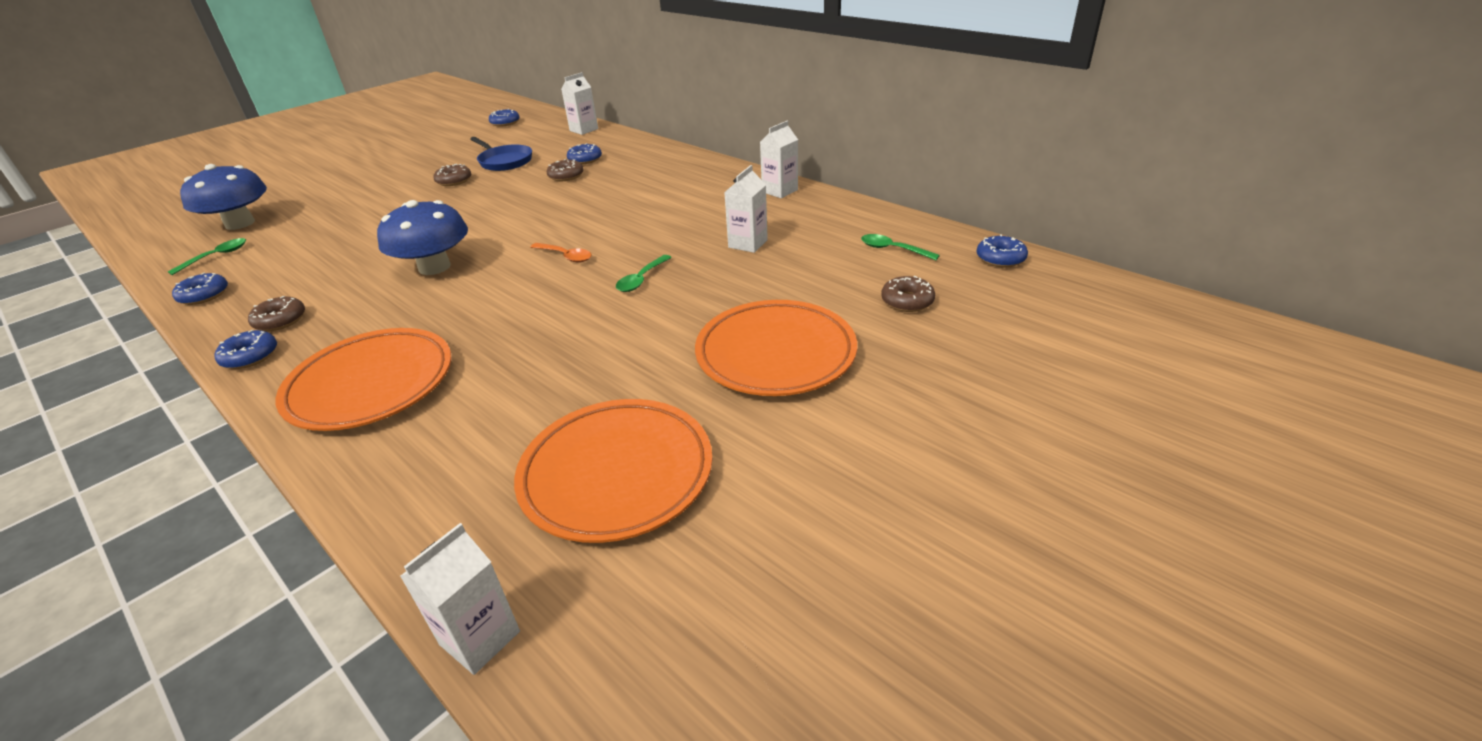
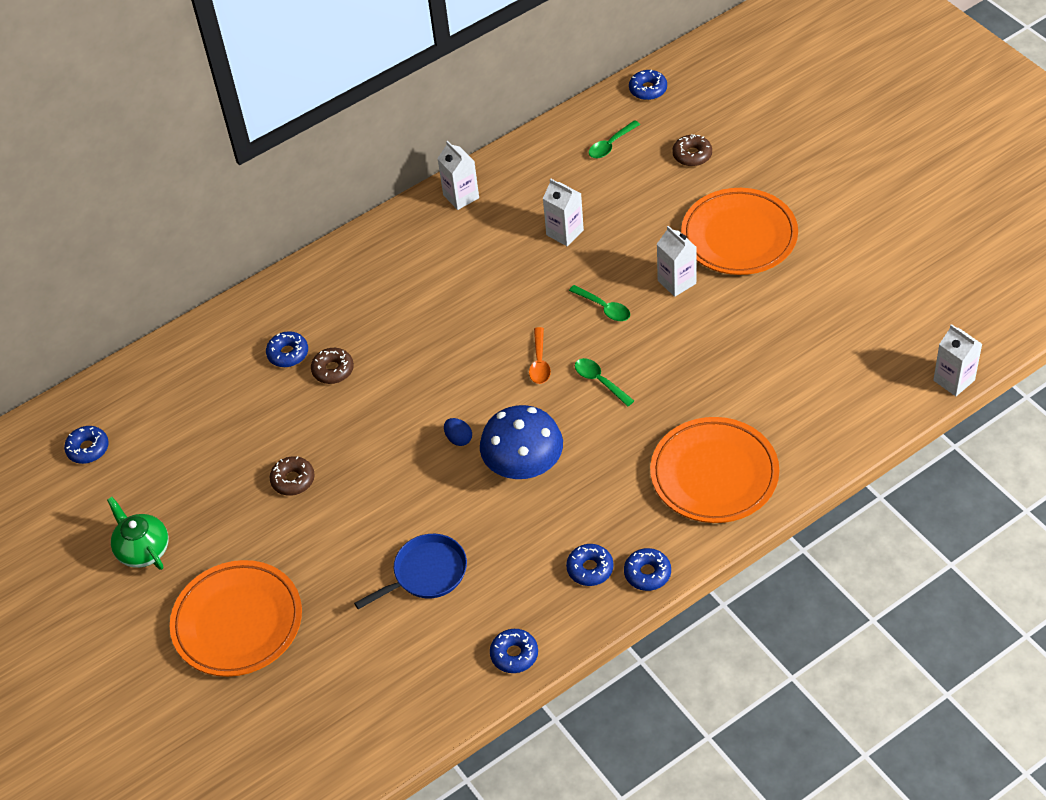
camera: 75 degrees left, 15 degrees up
green spoon [168,238,246,275] -> green spoon moved to [575,358,634,407]
blue mushroom [180,164,267,230] -> none
brown donut [248,296,305,331] -> blue donut [566,544,614,586]
blue pan [470,137,532,171] -> blue pan moved to [354,534,467,609]
orange plate [514,399,713,543] -> orange plate moved to [170,560,302,677]
orange spoon [530,243,592,263] -> orange spoon turned 135 degrees clockwise [529,327,551,384]
white carton [561,72,598,135] -> white carton moved to [657,226,696,297]
none -> green teapot [107,497,168,570]
none -> blue egg [444,418,472,446]

